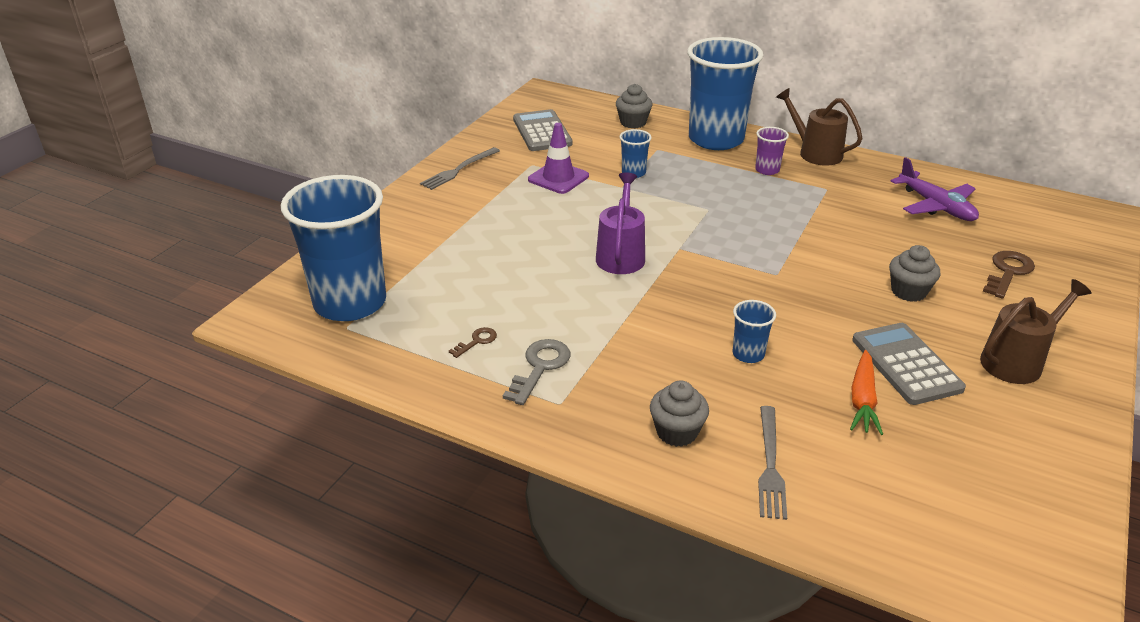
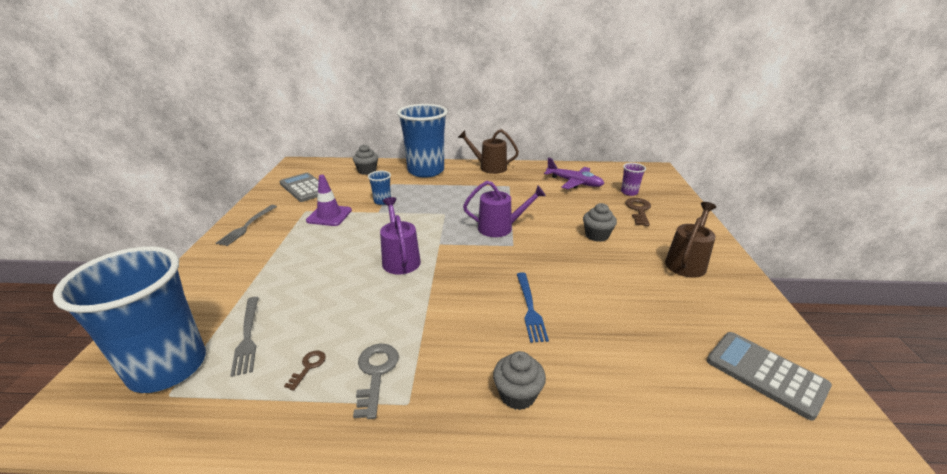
camera: 25 degrees left, 5 degrees down
blue cup [733,300,776,363] -> blue fork [517,272,549,343]
purple cup [755,127,789,175] -> purple cup moved to [621,163,646,196]
grey fork [758,406,787,520] -> grey fork moved to [230,297,259,377]
orange carrot [850,350,883,435] -> none
grey calculator [852,323,966,405] -> grey calculator moved to [707,332,832,421]
none -> purple watering can [463,181,546,237]

